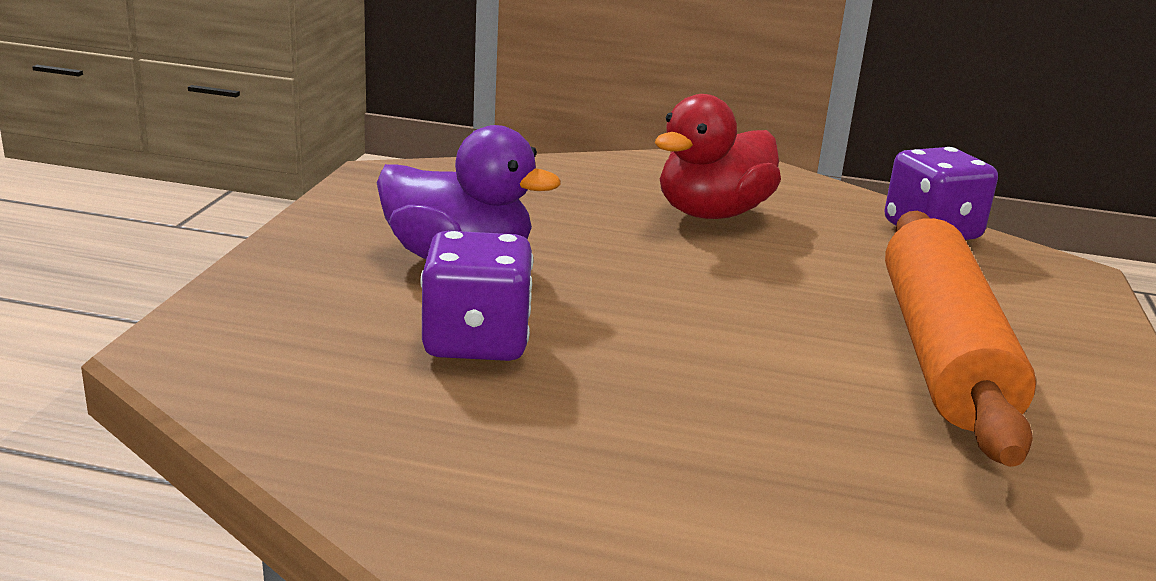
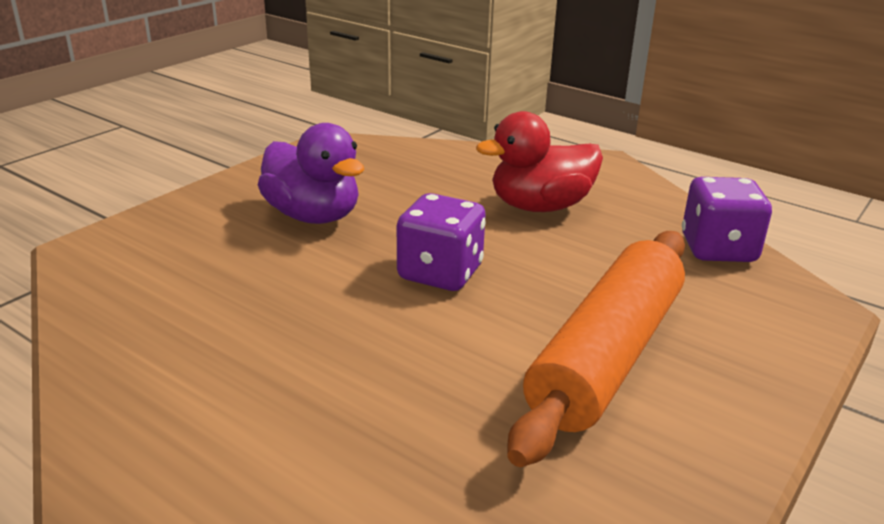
camera: 25 degrees right, 5 degrees up
purple dice [421,231,533,361] -> purple dice moved to [397,193,486,291]

